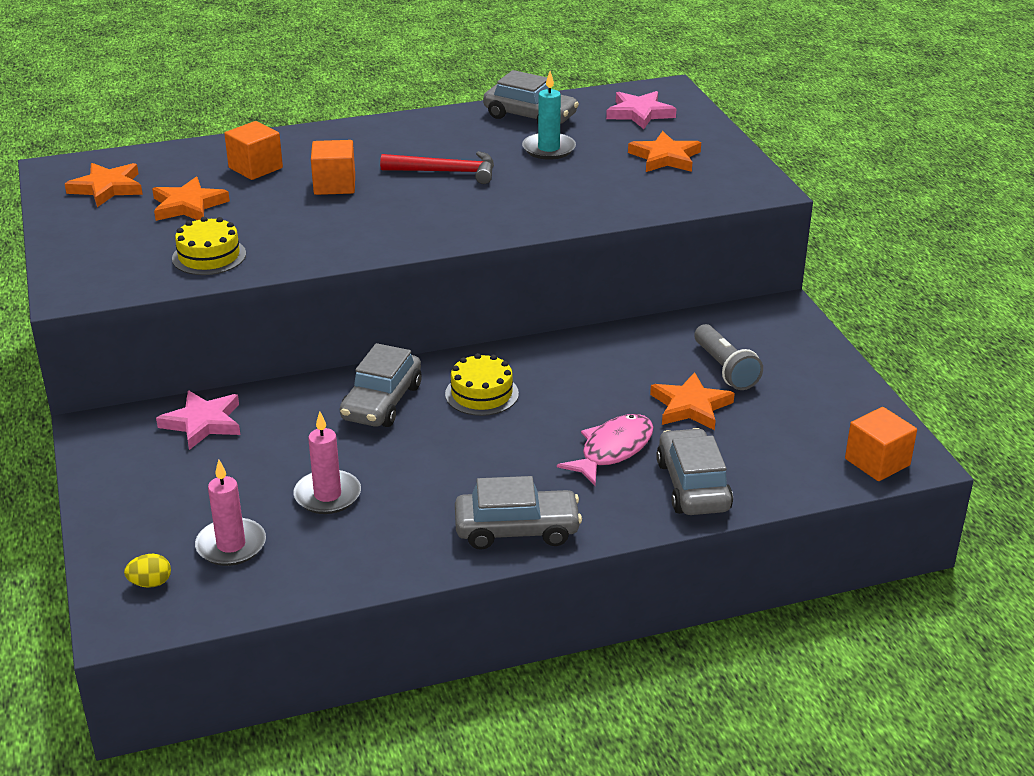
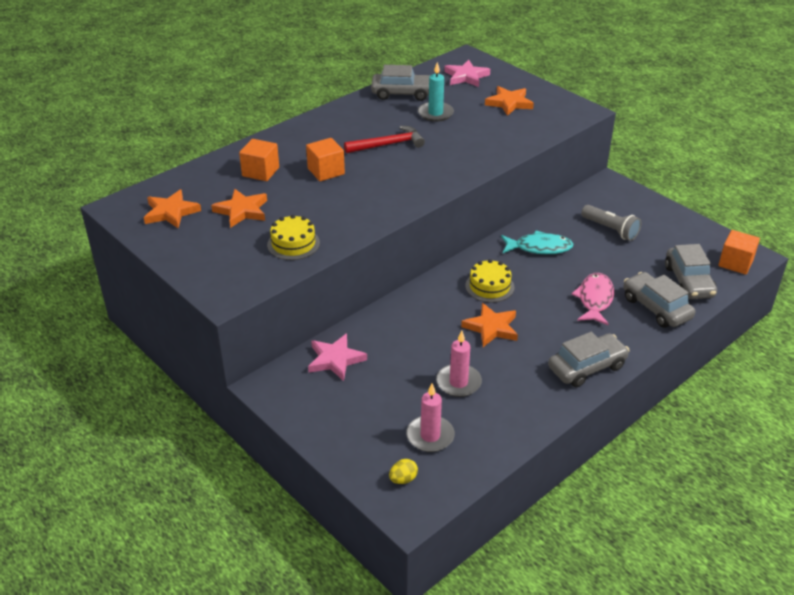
camera: 25 degrees left, 5 degrees up
grey car [340,343,422,427] -> grey car moved to [665,244,717,299]
orange star [650,372,735,430] -> orange star moved to [461,303,518,347]
none -> turquoise fish [501,230,574,254]

